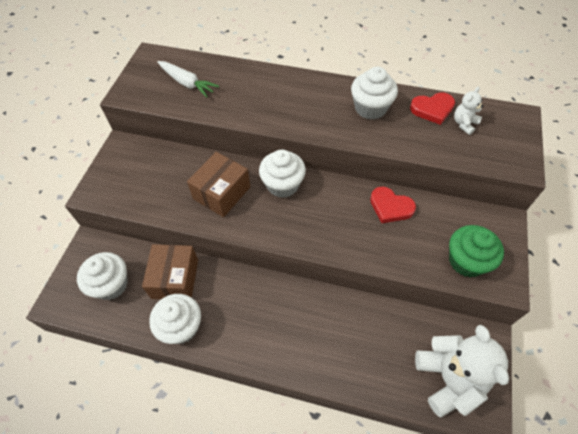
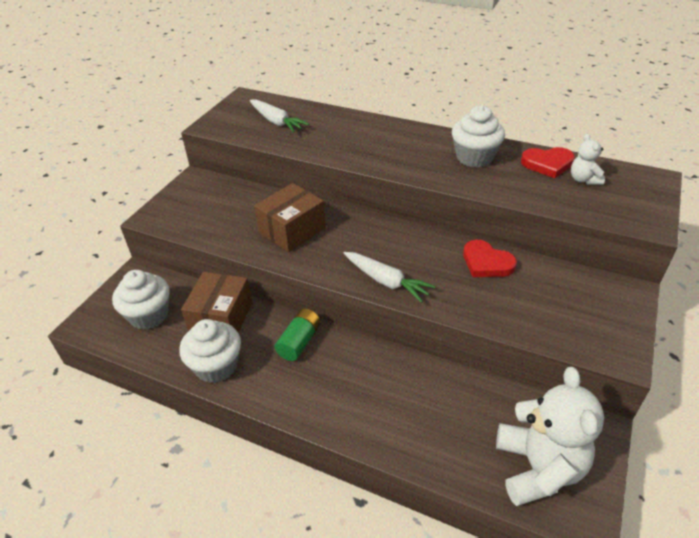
camera: 10 degrees right, 15 degrees down
white cupcake [259,150,306,198] -> none
green cupcake [449,225,504,277] -> none
white teddy bear [454,86,483,135] -> white teddy bear turned 60 degrees counterclockwise [571,134,605,185]
none -> green battery [275,309,321,361]
none -> white carrot [344,252,435,303]

